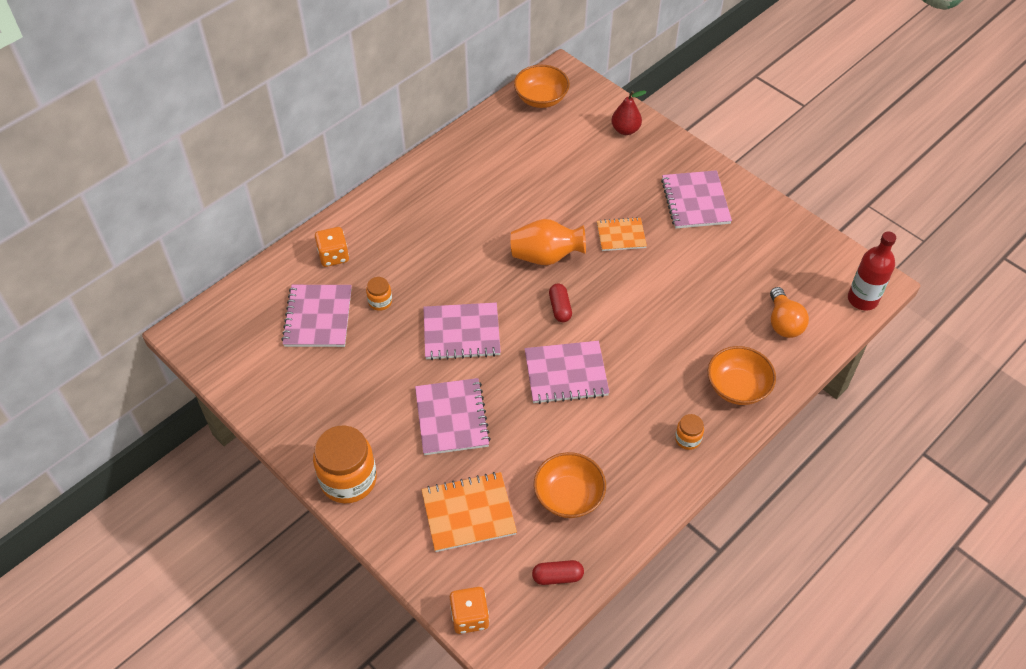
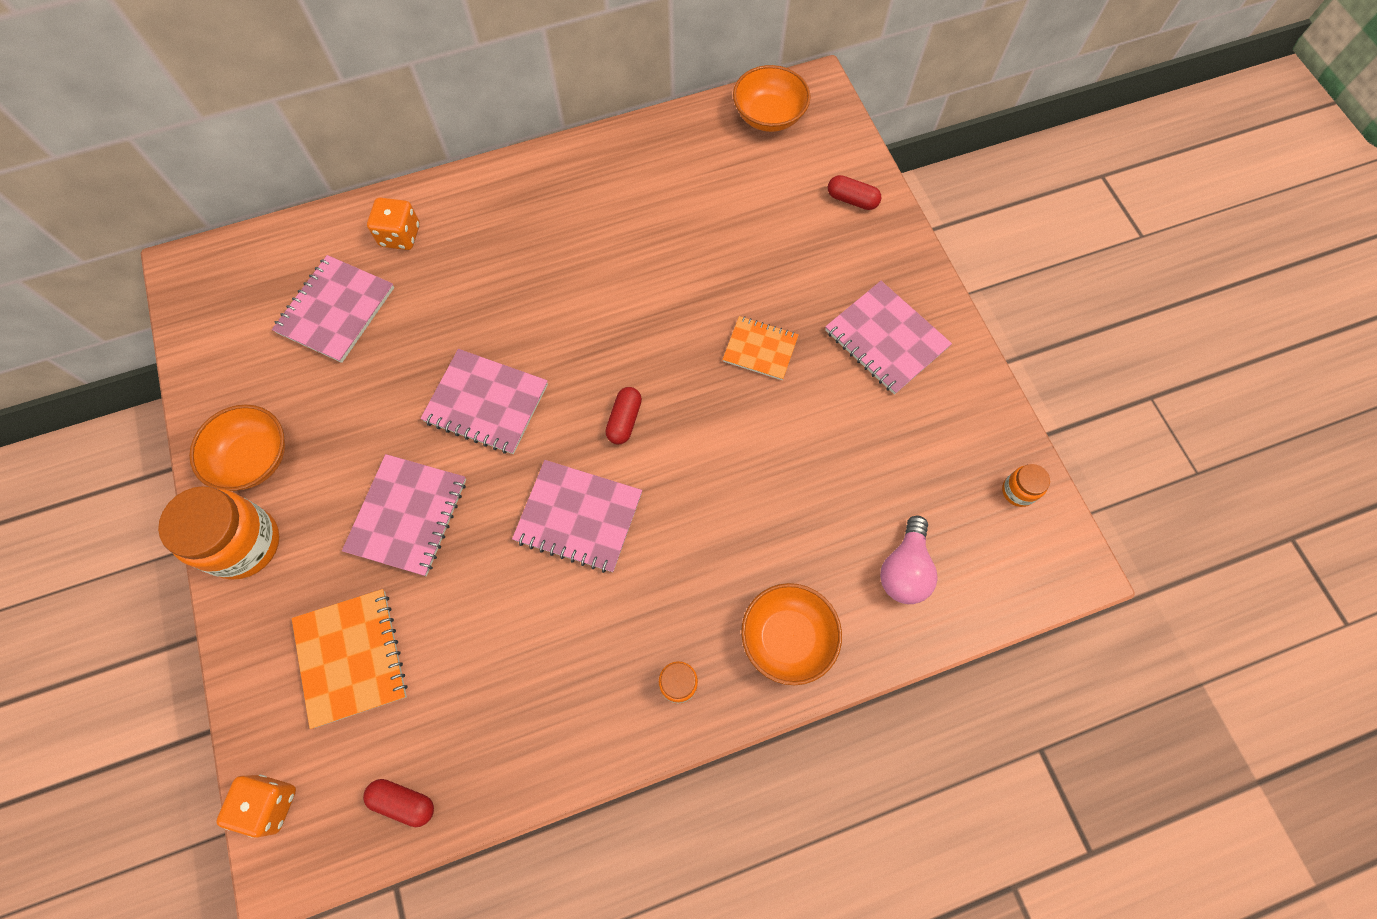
camera: 25 degrees right, 15 degrees up
orange jar [366,277,392,311] -> orange jar moved to [1002,464,1050,507]
orange notebook [421,472,517,552] -> orange notebook turned 60 degrees clockwise [292,589,407,729]
orange vase [510,219,586,265] -> none
orange bowl [534,452,606,518] -> orange bowl moved to [189,404,285,491]
red pear [612,91,646,135] -> red capsule [828,175,881,210]
pink notebook [661,170,732,229] -> pink notebook turned 60 degrees counterclockwise [825,281,952,395]
orange light bulb [770,287,809,338] -> pink light bulb [880,516,937,604]
red bottle [848,231,896,310] -> none

